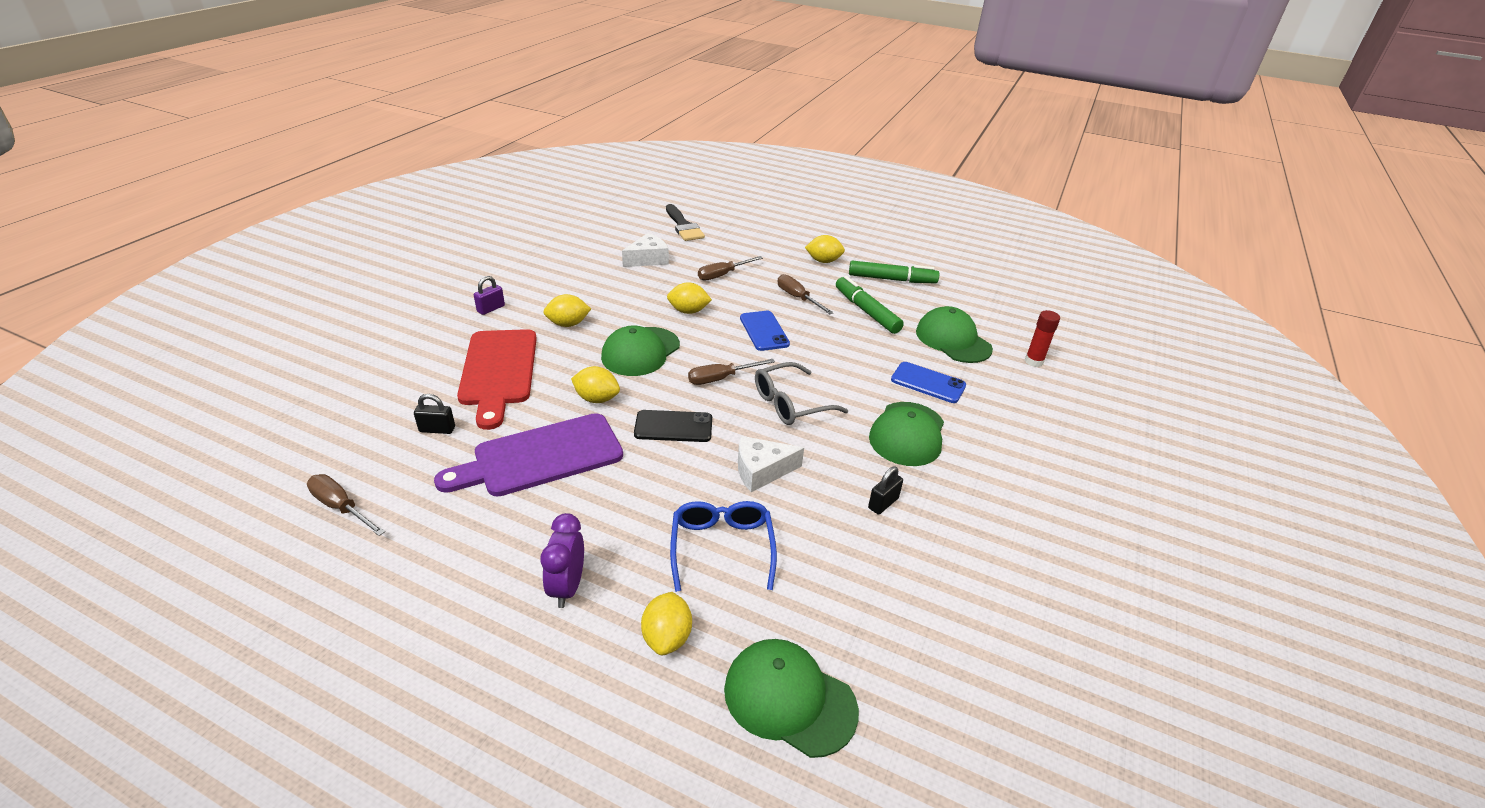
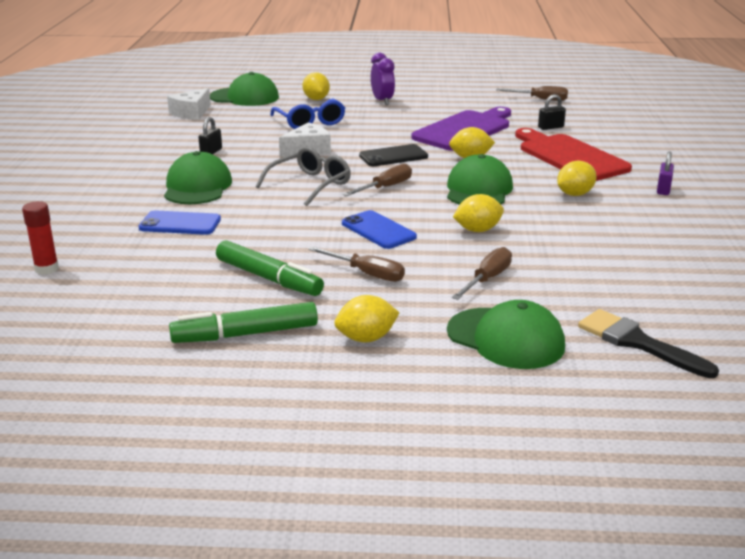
camera: 160 degrees right, 10 degrees down
white cheese [622,233,669,267] -> white cheese moved to [167,88,211,120]
green cap [916,306,993,363] -> green cap moved to [447,300,565,369]

